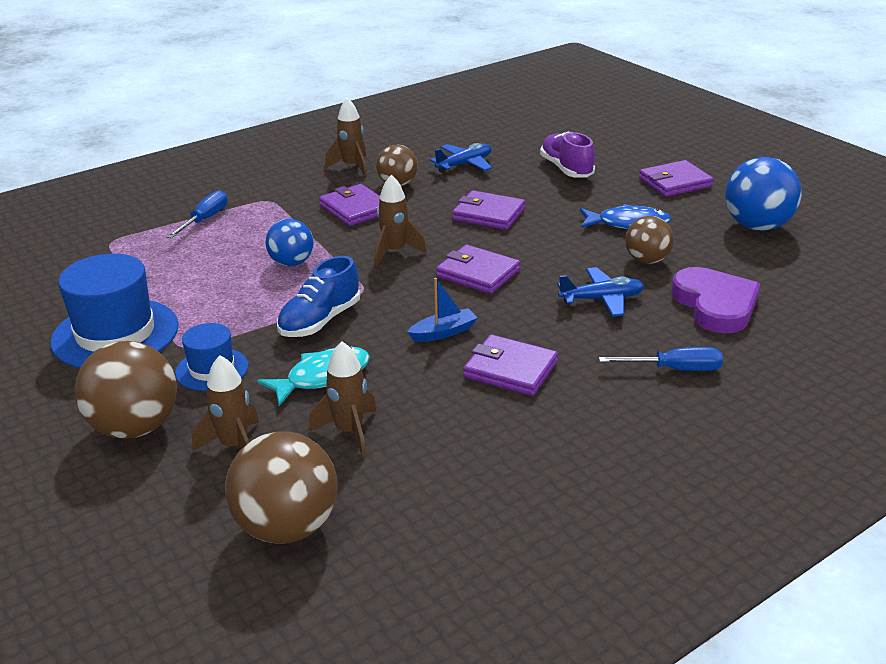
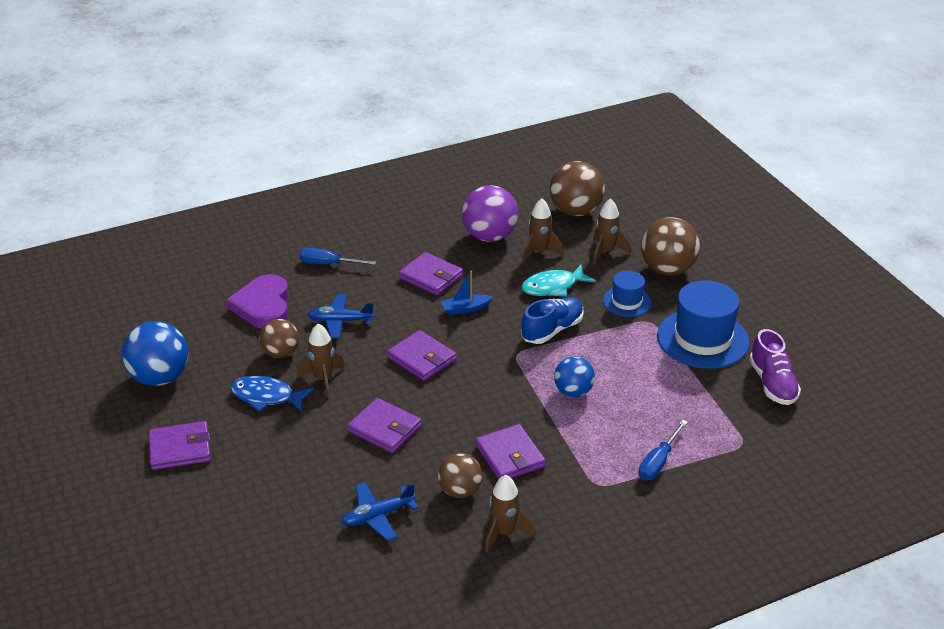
camera: 170 degrees left, 5 degrees up
brown rocket [375,175,427,266] -> brown rocket moved to [297,323,345,398]
purple shoe [540,132,595,178] -> purple shoe moved to [749,329,801,405]
none -> purple ball [462,185,518,242]

